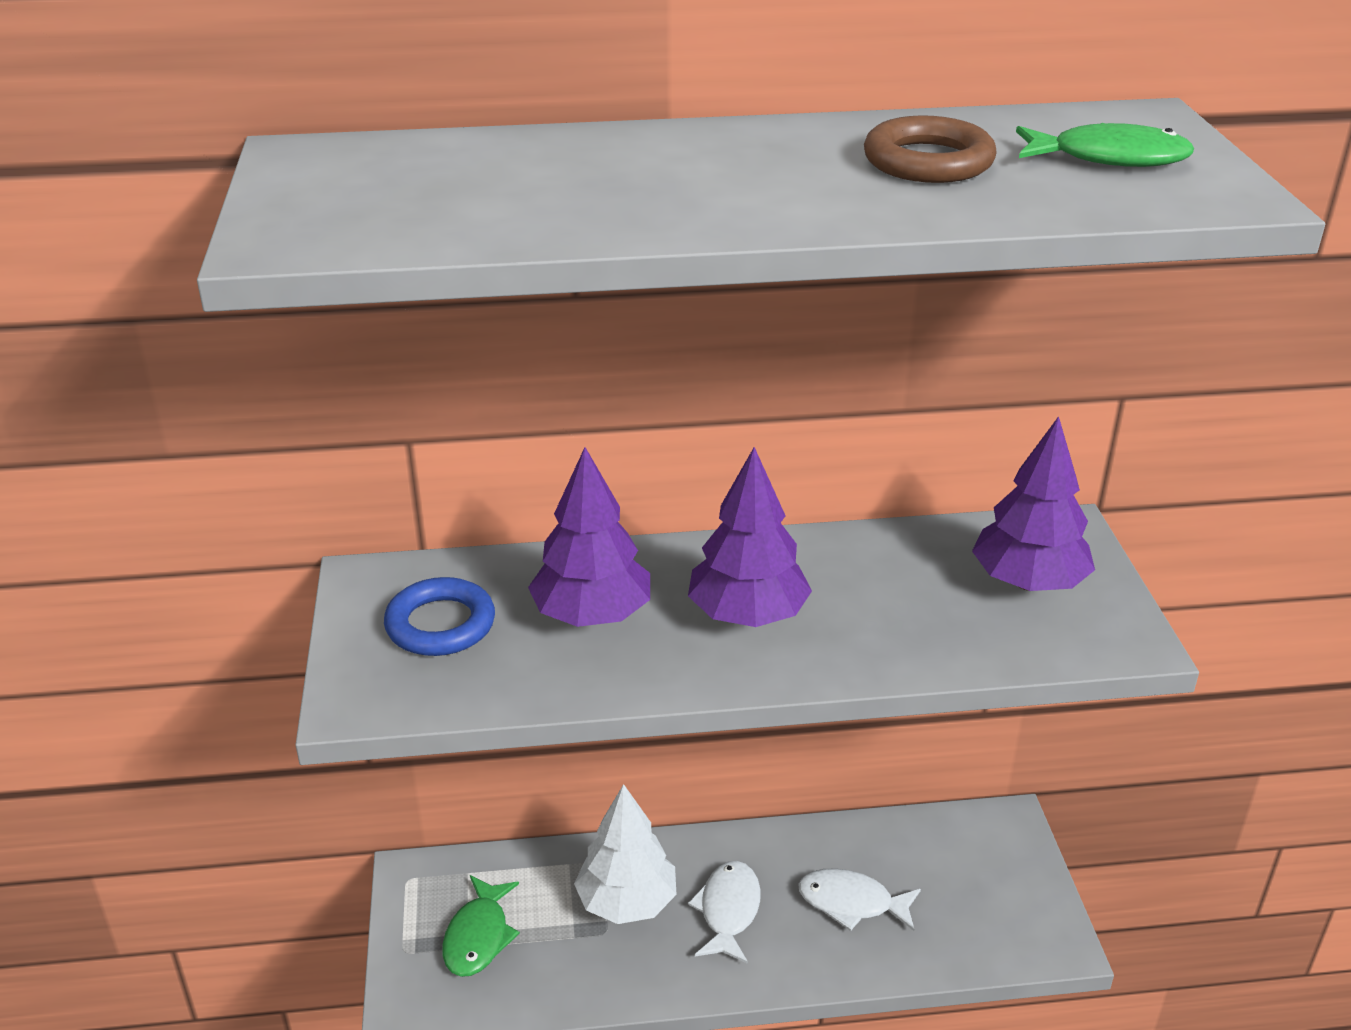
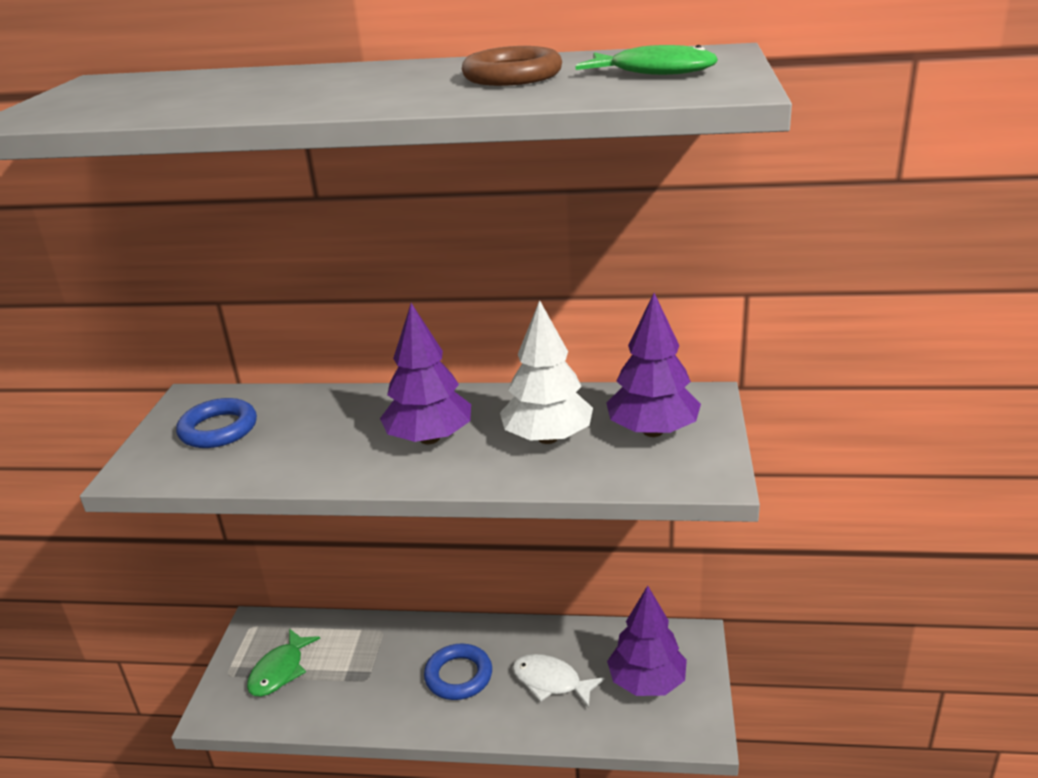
camera: 15 degrees right, 5 degrees down
purple tree [528,447,650,627] -> purple tree moved to [607,585,687,696]
white tree [574,784,677,924] -> white tree moved to [500,300,593,444]
white fish [688,861,761,964] -> blue ring [424,643,492,700]

